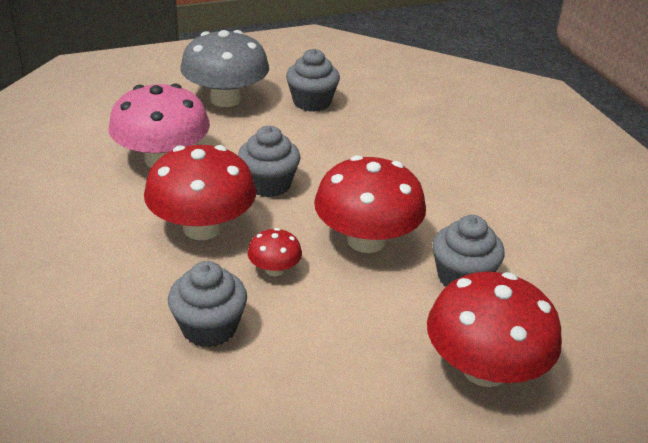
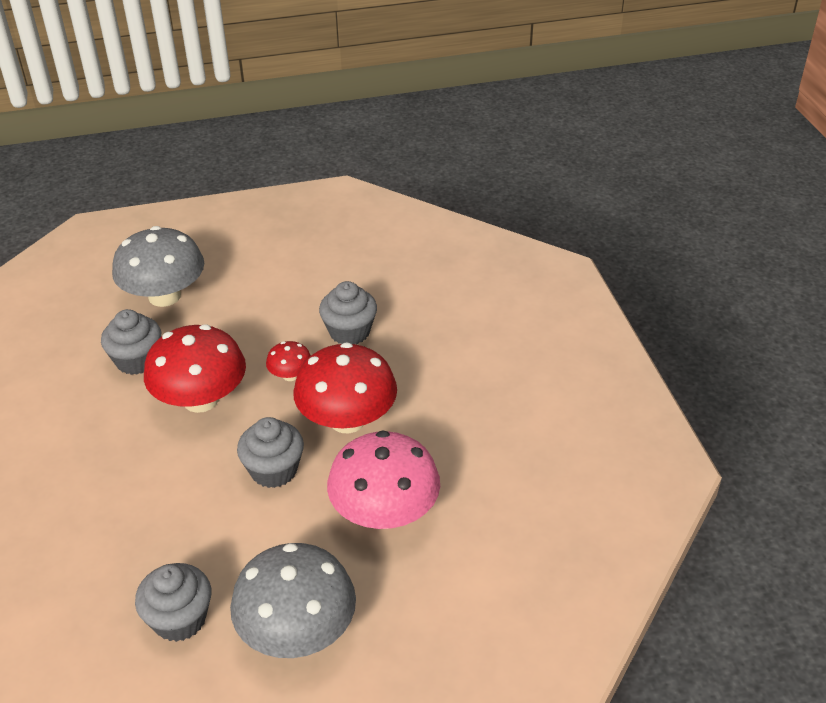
camera: 170 degrees left, 5 degrees up
red mushroom [427,271,562,387] -> grey mushroom [112,226,204,307]

